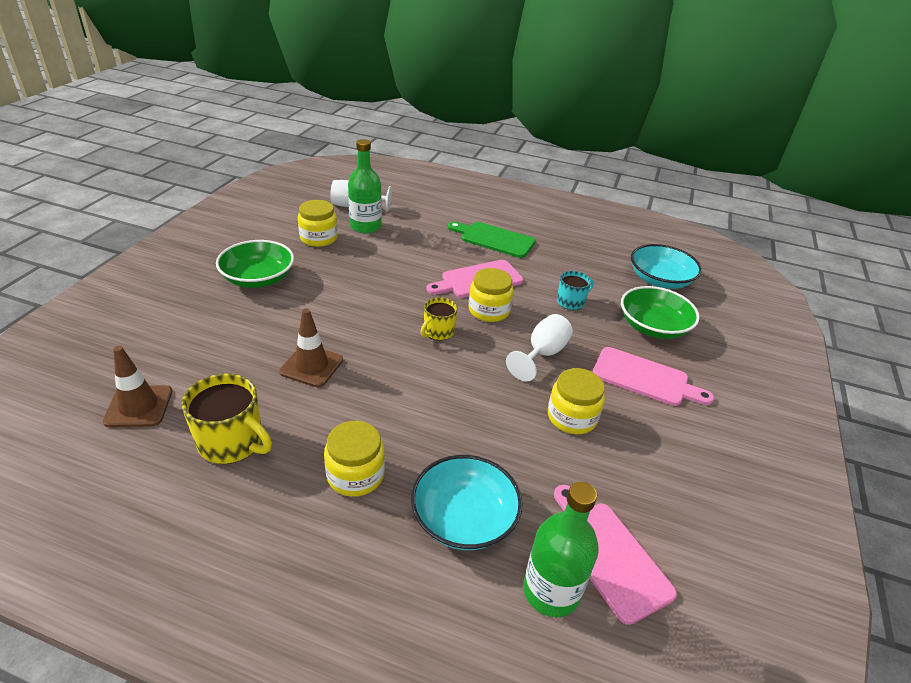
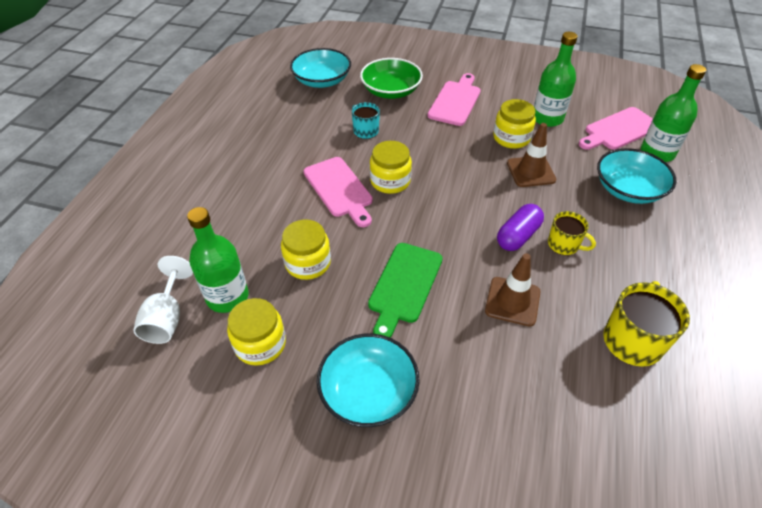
camera: 90 degrees left, 10 degrees up
brown traffic cone [103,346,172,427] -> brown traffic cone moved to [507,123,556,187]
green bowl [216,240,294,288] -> turquoise bowl [317,334,420,427]
yellow jar [324,421,385,497] -> yellow jar moved to [281,219,331,280]
yellow mug [420,297,458,340] -> yellow mug moved to [548,211,596,255]
green cutting board [448,222,536,258] -> green cutting board moved to [368,243,443,338]
white goblet [506,314,573,381] -> none
none -> purple capsule [497,204,544,251]
none -> green bottle [534,32,578,127]

